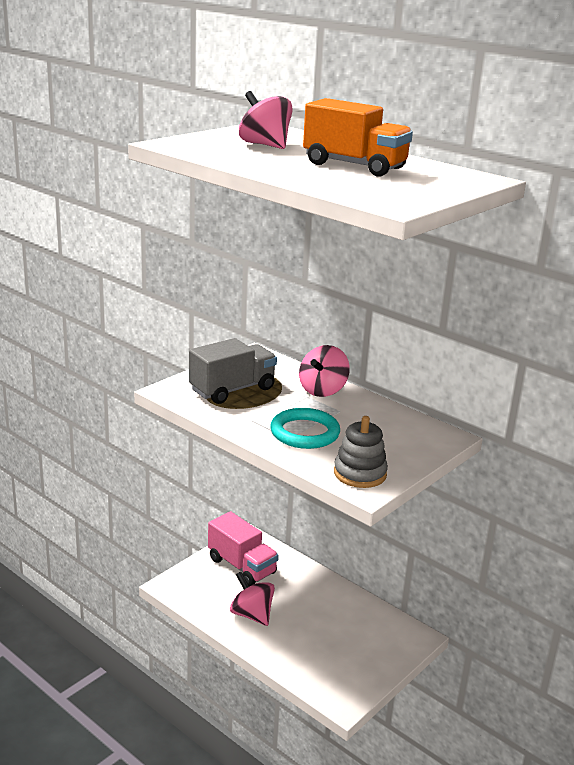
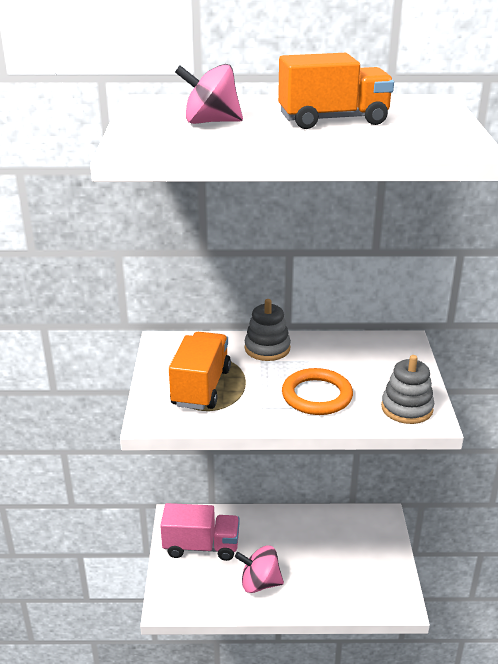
camera: 40 degrees left, 5 degrees up
grey truck [189,338,277,404] -> orange truck [169,332,231,410]
turquoise ring [270,408,340,449] -> orange ring [282,368,353,415]
pink spinning top [299,345,350,397] -> grey stacking toy [244,299,291,361]

